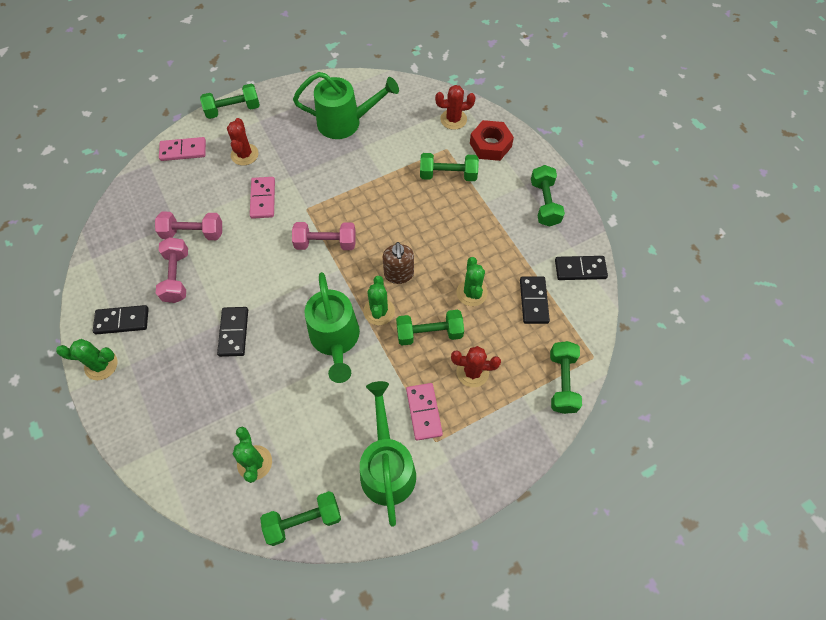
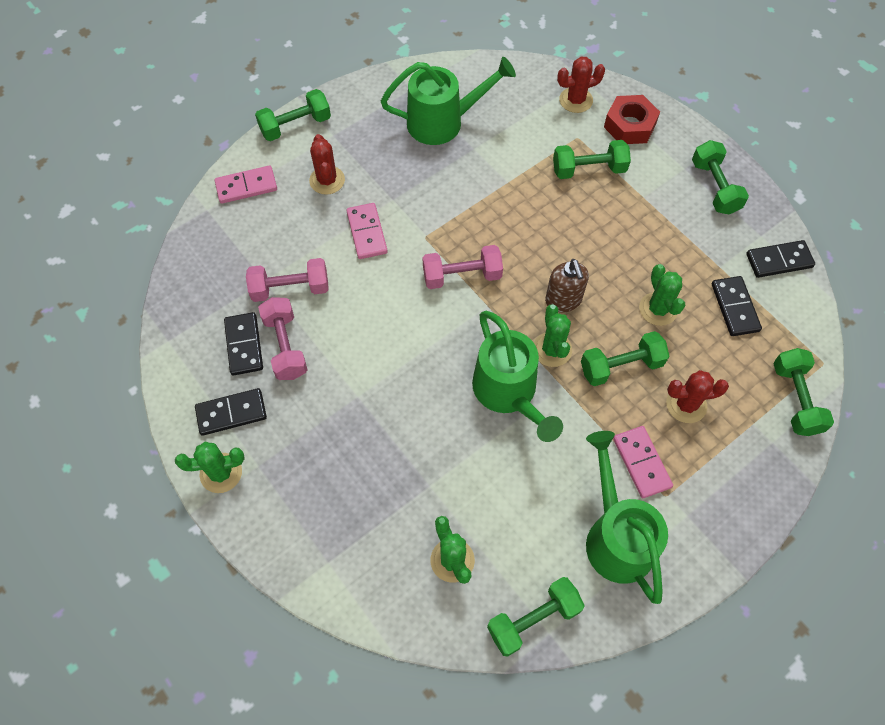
camera: 10 degrees left, 0 degrees up
black domino [217,307,248,357] -> black domino moved to [224,312,263,376]

